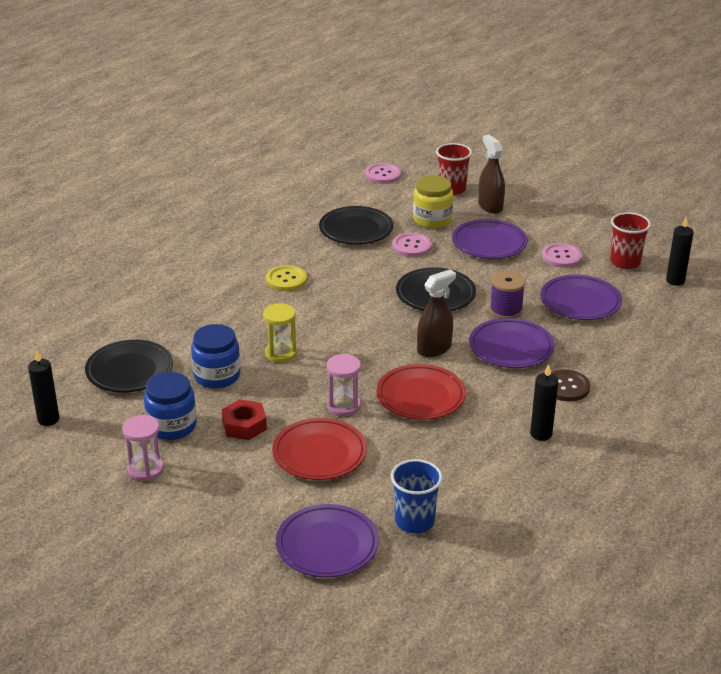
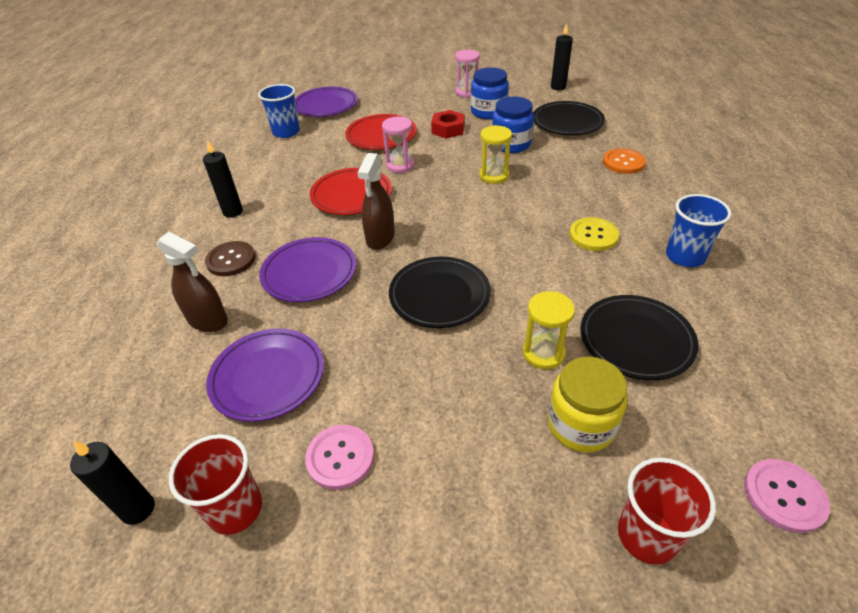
camera: 145 degrees right, 10 degrees up
pink button [392,233,432,257] -> yellow hourglass [523,291,575,369]
purple plate [452,219,528,259] -> none
brown spray bottle [478,135,505,214] -> brown spray bottle moved to [157,232,228,332]
purple spool [490,271,525,318] -> none
none -> orange button [603,148,646,174]
none -> blue cup [666,194,731,267]

